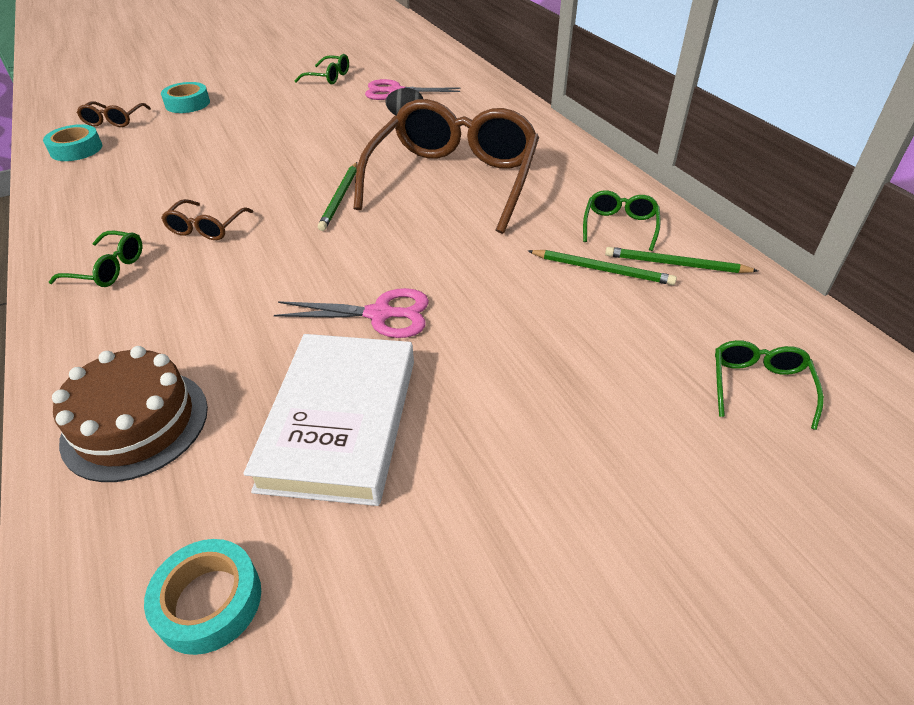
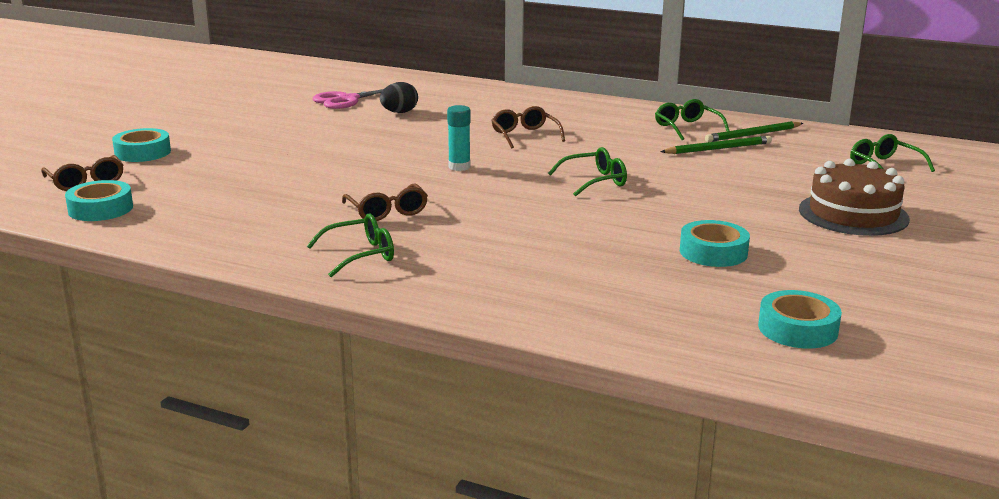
camera: 40 degrees left, 20 degrees down
brown cake [52,346,208,482] -> brown cake moved to [799,159,910,236]
white book [243,334,414,506] -> turquoise tape [680,220,750,267]
pink scissors [274,288,429,338] -> none
green glasses [295,54,349,84] -> green glasses moved to [548,147,627,197]
green pencil [318,162,357,231] -> turquoise glue stick [447,105,471,171]
brown glasses [353,99,539,234] -> brown glasses [491,106,565,149], size x0.41

